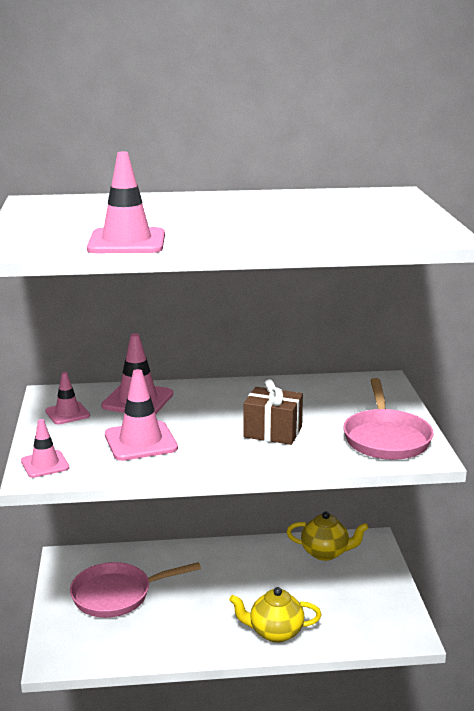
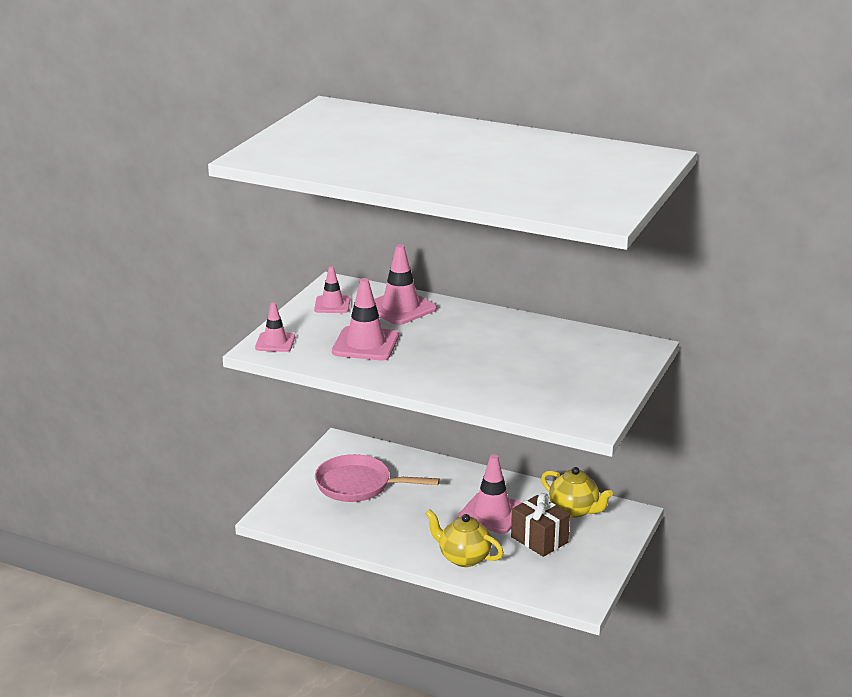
camera: 30 degrees right, 5 degrees up
pink traffic cone [87,151,165,253] -> pink traffic cone moved to [458,454,523,534]
brown gift [243,379,303,445] -> brown gift moved to [511,493,570,557]
pink pan [343,378,434,460] -> none

